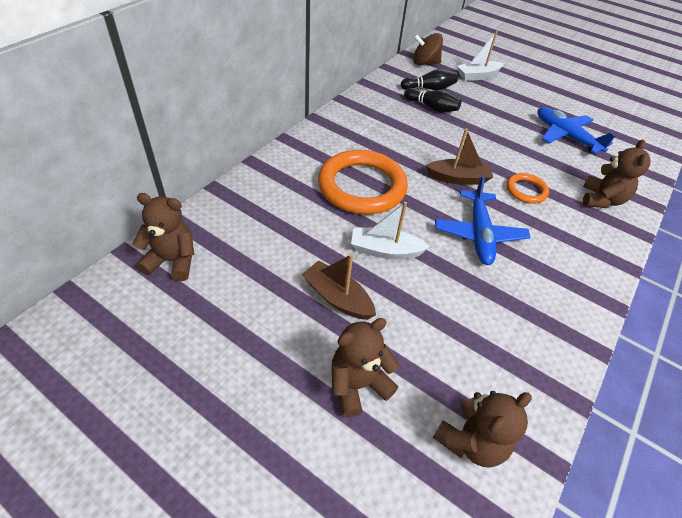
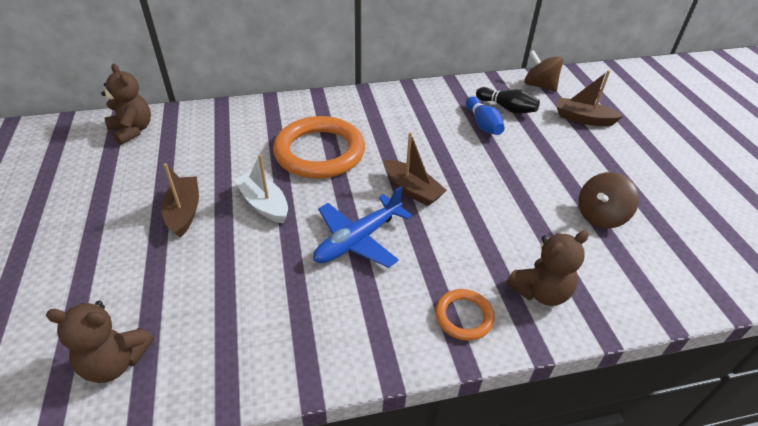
camera: 45 degrees right, 5 degrees down
brown teddy bear [332,318,399,417] -> none
black bowling pin [404,88,461,113] -> blue bowling pin [466,96,505,135]
white boat [457,30,504,81] -> brown boat [557,70,623,126]
orange ring [506,173,549,204] -> orange ring moved to [435,289,495,341]
blue plane [537,107,616,154] -> brown spinning top [578,172,639,229]

